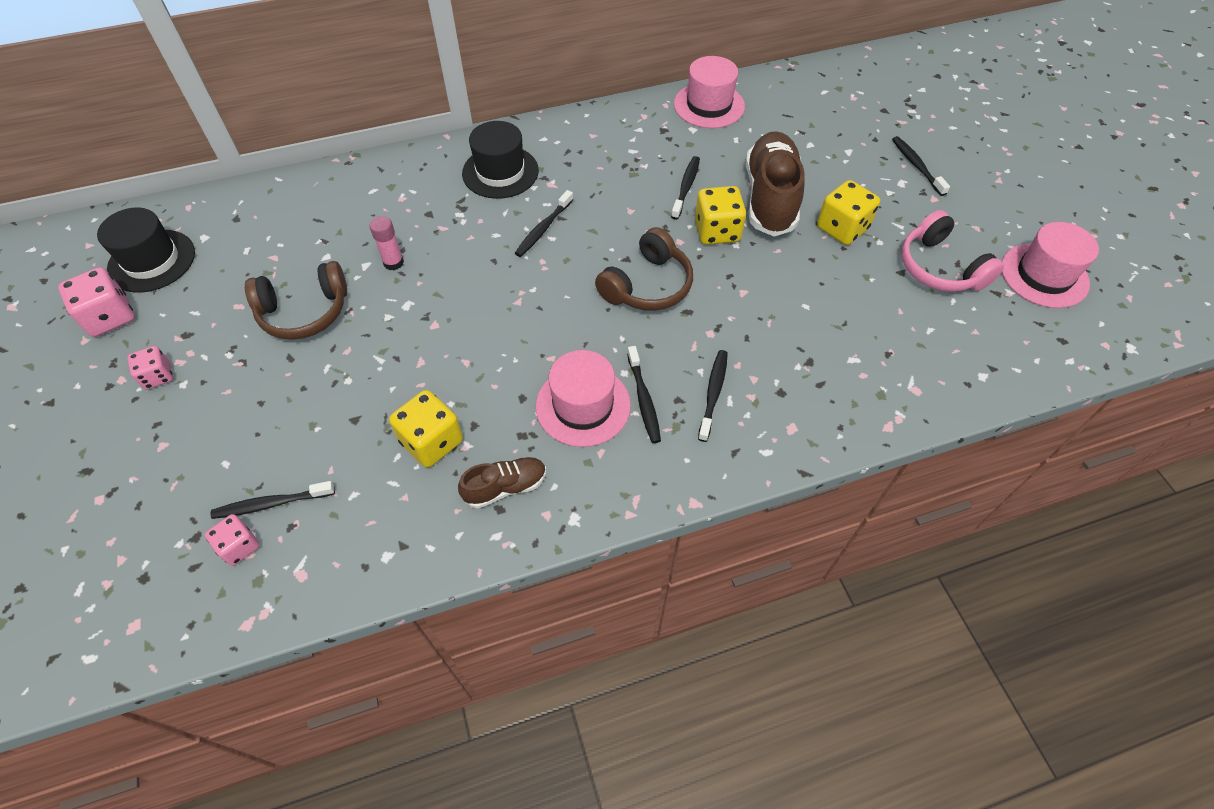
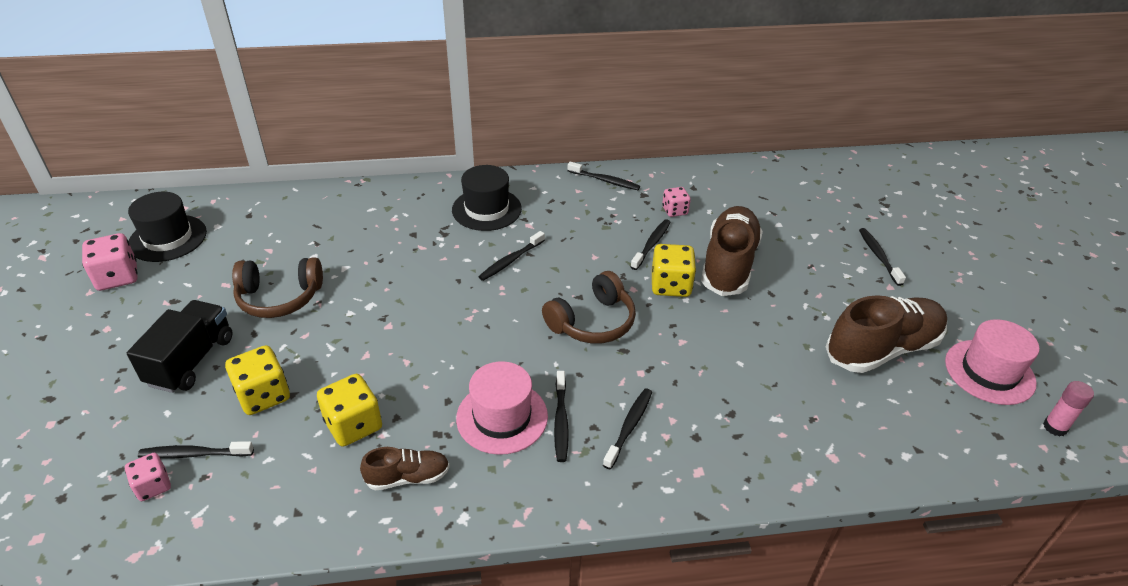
camera: 10 degrees right, 15 degrees down
pink dice [127,346,173,390] -> pink dice moved to [662,187,691,217]
pink glue stick [369,216,404,270] -> pink glue stick moved to [1043,381,1094,437]
pink hat [674,56,745,128] -> none
yellow dice [817,180,880,245] -> yellow dice moved to [225,345,290,415]
pink headphones [901,210,1004,292] -> brown shoe [826,295,947,373]
none -> black truck [127,300,233,393]
none -> black toothbrush [568,162,640,190]

